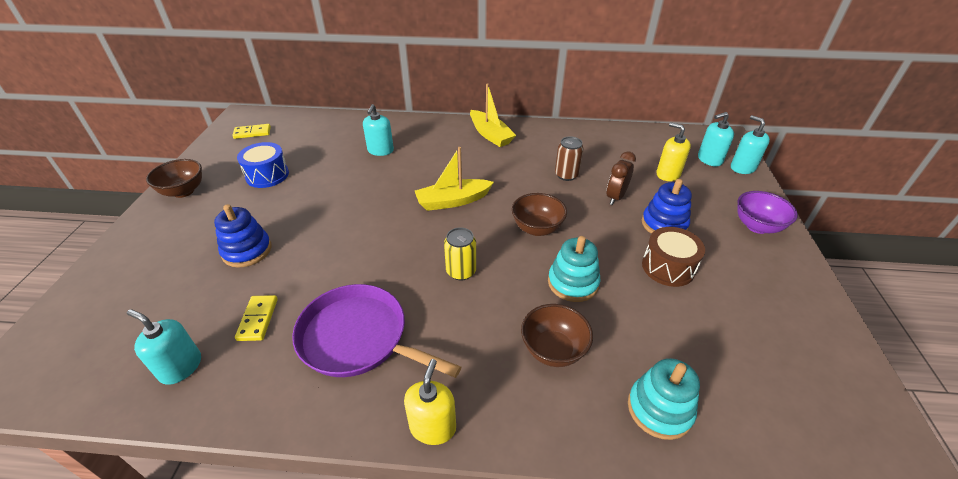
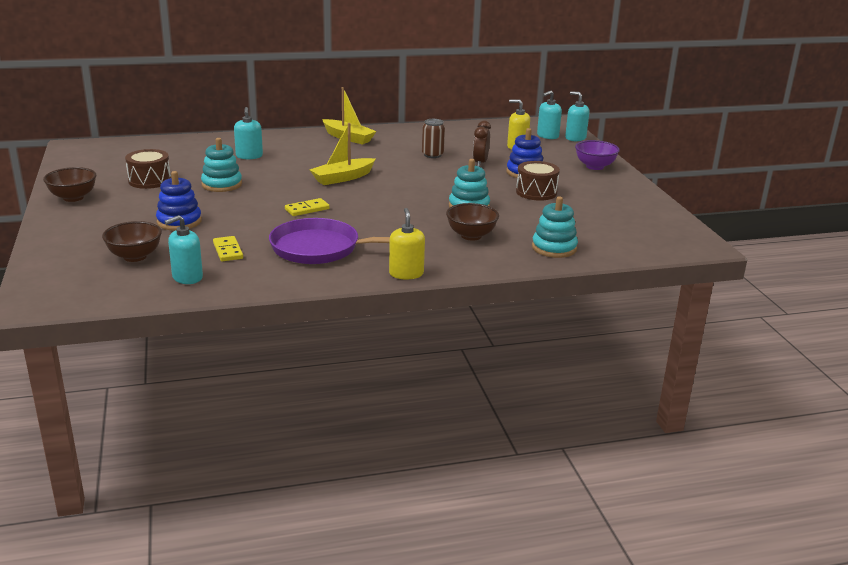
camera: 20 degrees left, 15 degrees down
turquoise soap dispenser [127,309,201,385] -> turquoise soap dispenser turned 45 degrees counterclockwise [164,215,203,284]
yellow domino [232,124,271,139] -> yellow domino moved to [285,198,330,216]
blue drum [237,142,289,188] -> brown drum [125,149,171,189]
yellow can [444,228,476,280] -> none
brown bowl [512,193,567,236] -> brown bowl moved to [102,221,162,262]
none -> turquoise stacking toy [201,138,242,192]

